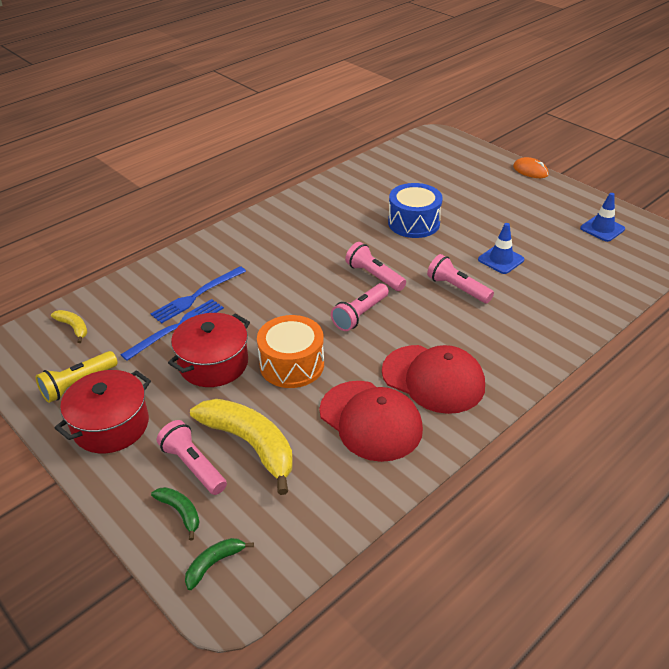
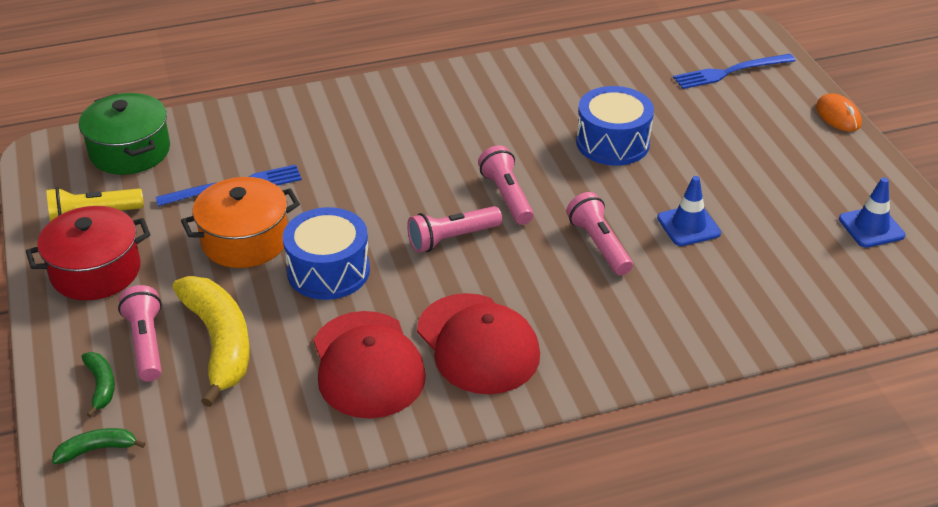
camera: 25 degrees right, 0 degrees up
yellow banana [51,310,87,343] -> green pot [79,93,170,175]
blue fork [151,266,246,324] -> blue fork moved to [673,54,796,89]
red pot [168,313,250,387] -> orange pot [181,177,300,268]
orange drum [257,315,324,388] -> blue drum [283,207,370,300]

